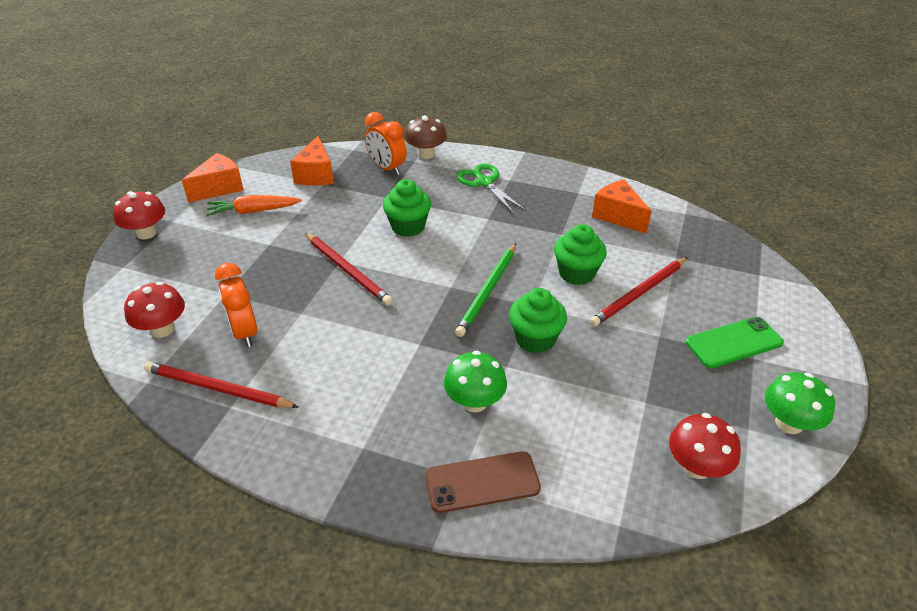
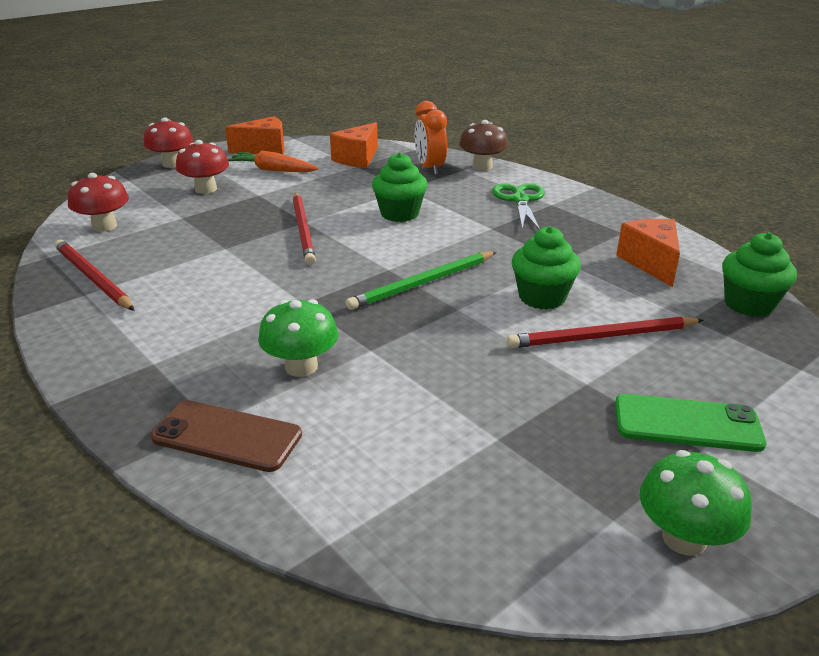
camera: 30 degrees right, 10 degrees down
orange clock [215,263,258,347] -> none
green cupcake [509,288,567,353] -> green cupcake moved to [722,232,797,317]
red mushroom [669,413,741,479] -> red mushroom moved to [176,140,229,194]

